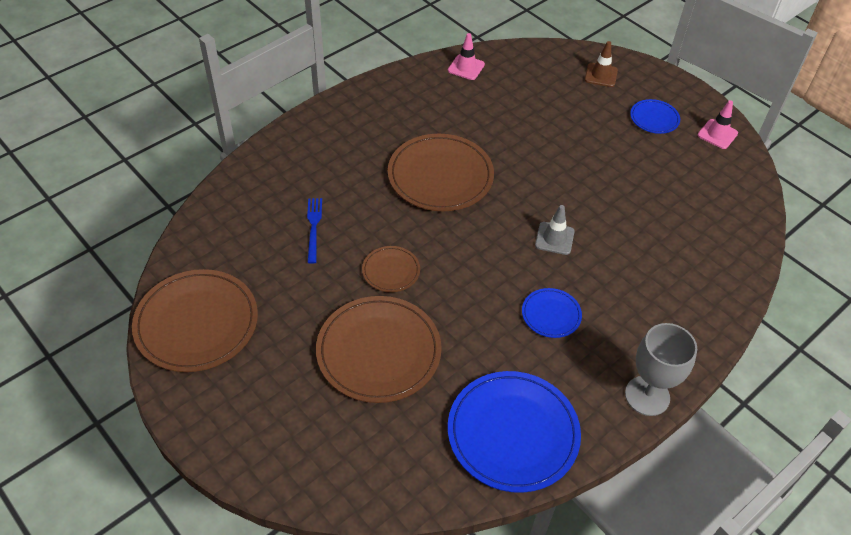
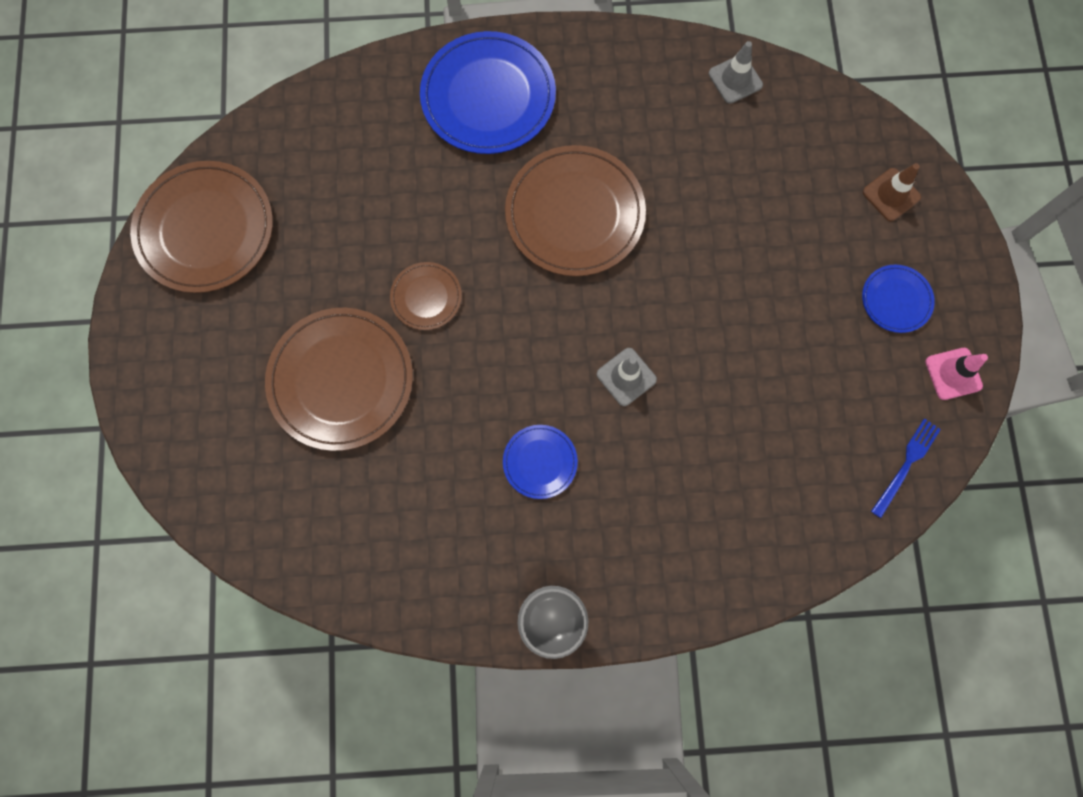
camera: 40 degrees right, 25 degrees up
blue fork [307,198,322,264] -> blue fork moved to [871,419,941,518]
pink traffic cone [448,33,485,80] -> grey traffic cone [709,41,763,104]
blue plate [448,371,581,493] -> blue plate moved to [420,31,556,154]

